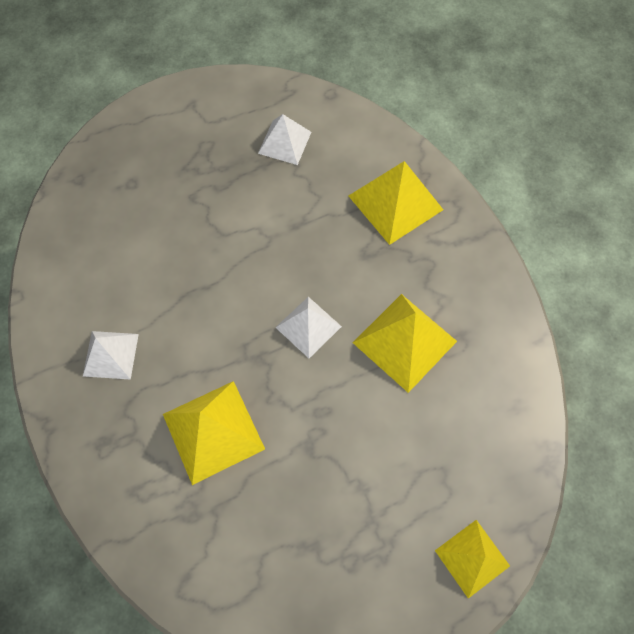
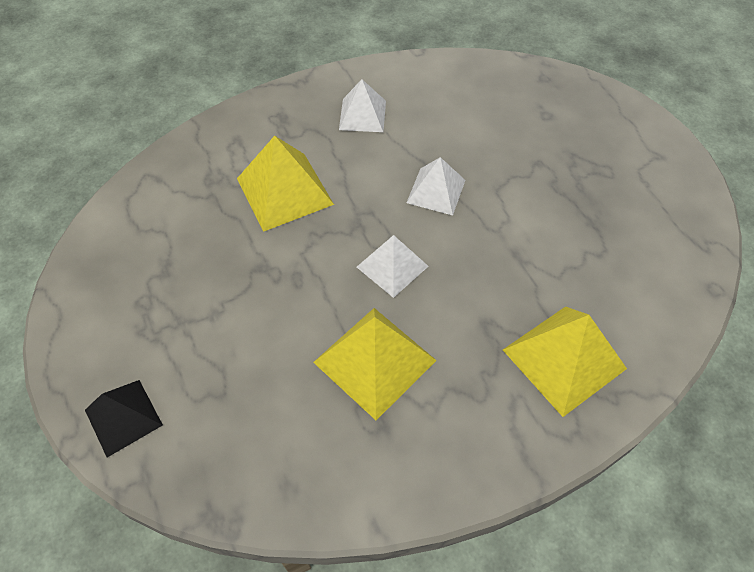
camera: 90 degrees right, 10 degrees down
white pyramid [258,114,311,165] -> white pyramid moved to [407,157,465,215]
yellow pyramid [435,520,510,599] -> black pyramid [85,380,163,457]

